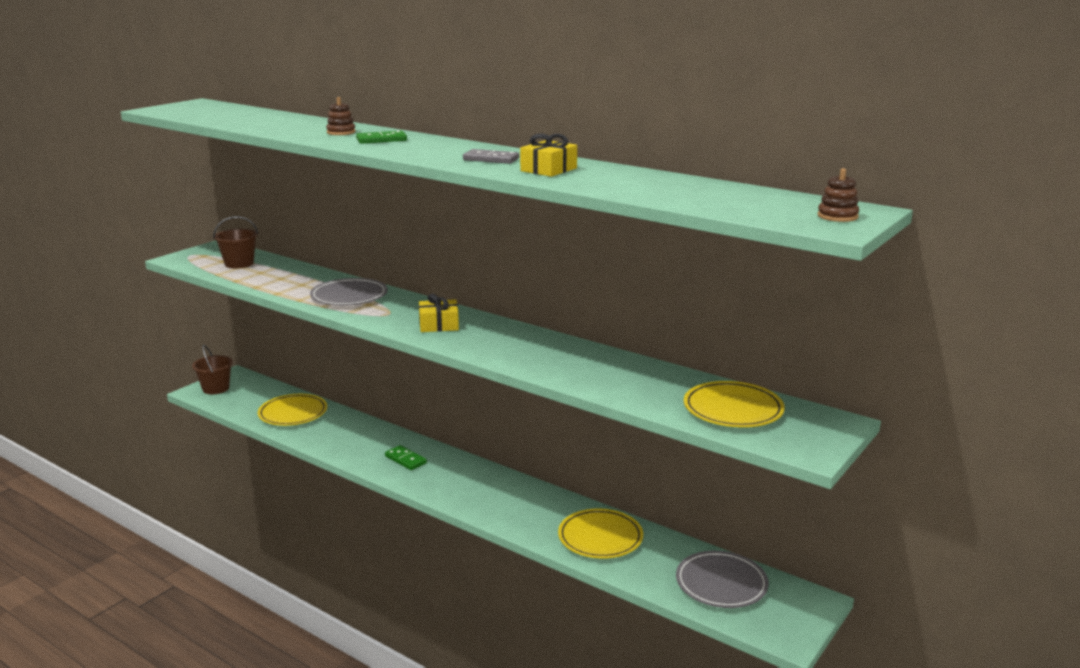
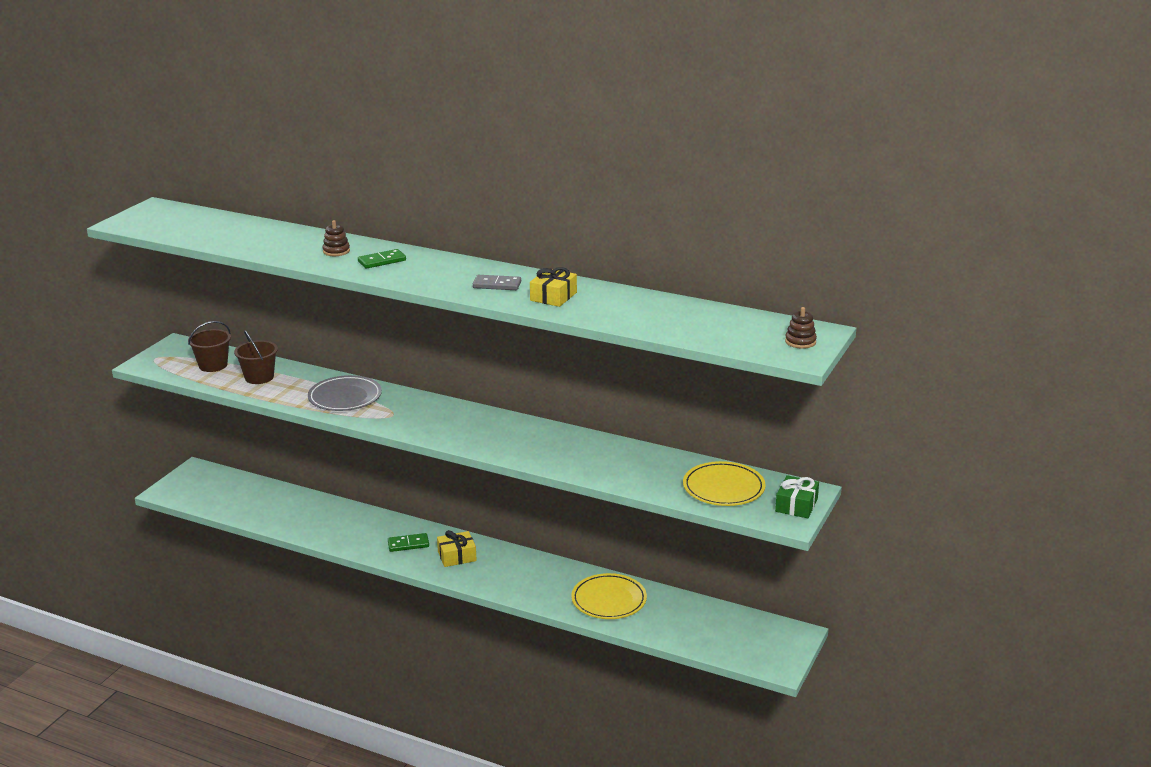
camera: 10 degrees left, 5 degrees up
brown bucket [192,345,233,394] -> brown bucket moved to [234,330,278,384]
yellow plate [258,394,327,426] -> none
green domino [385,445,427,470] -> green domino turned 45 degrees counterclockwise [388,533,429,552]
yellow gift [419,294,459,332] -> yellow gift moved to [437,530,477,567]
grey plate [676,551,769,608] -> none
none -> green gift [775,475,819,518]

